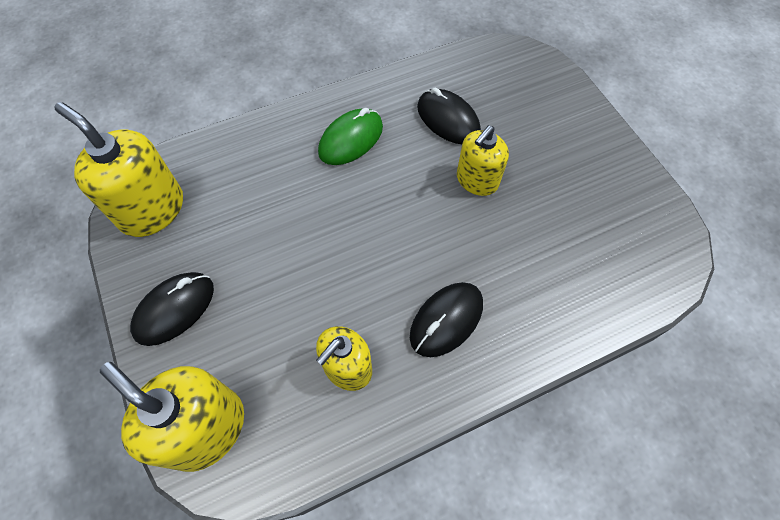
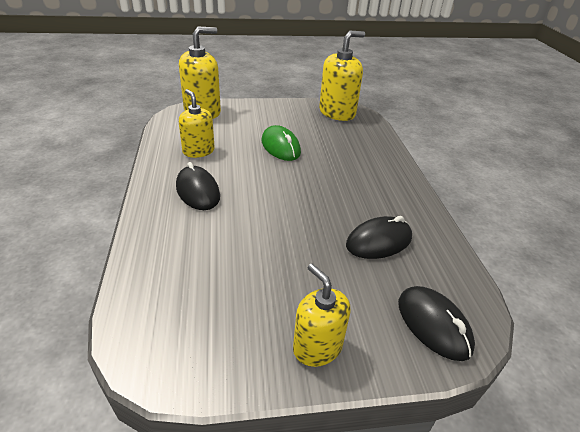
camera: 105 degrees right, 25 degrees down
black mouse [130,272,214,346] -> black mouse moved to [398,286,475,361]
green mouse [318,108,383,165] -> green mouse moved to [262,125,301,161]
yellow soap dispenser [457,125,509,196] -> yellow soap dispenser moved to [293,264,350,367]

